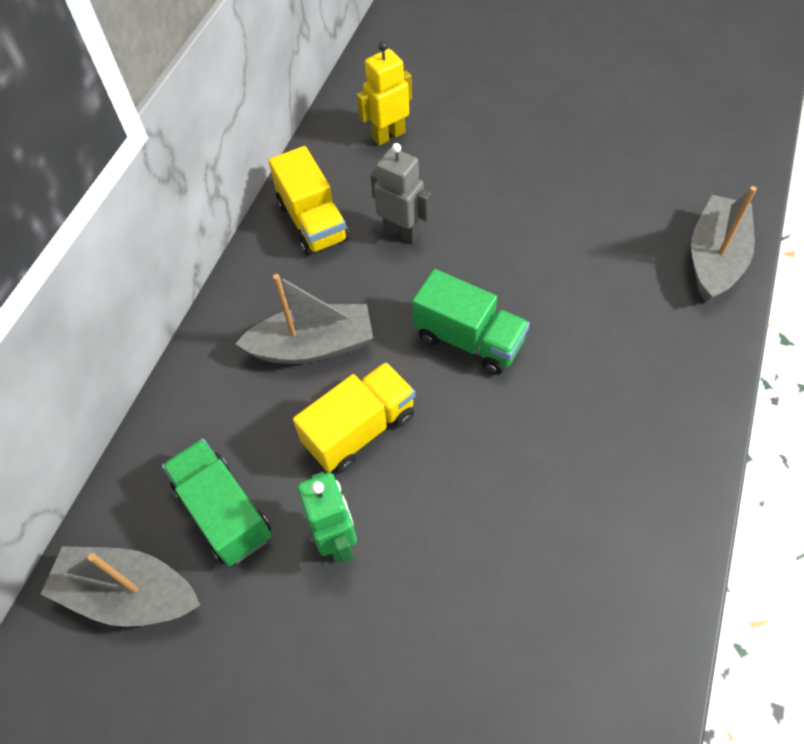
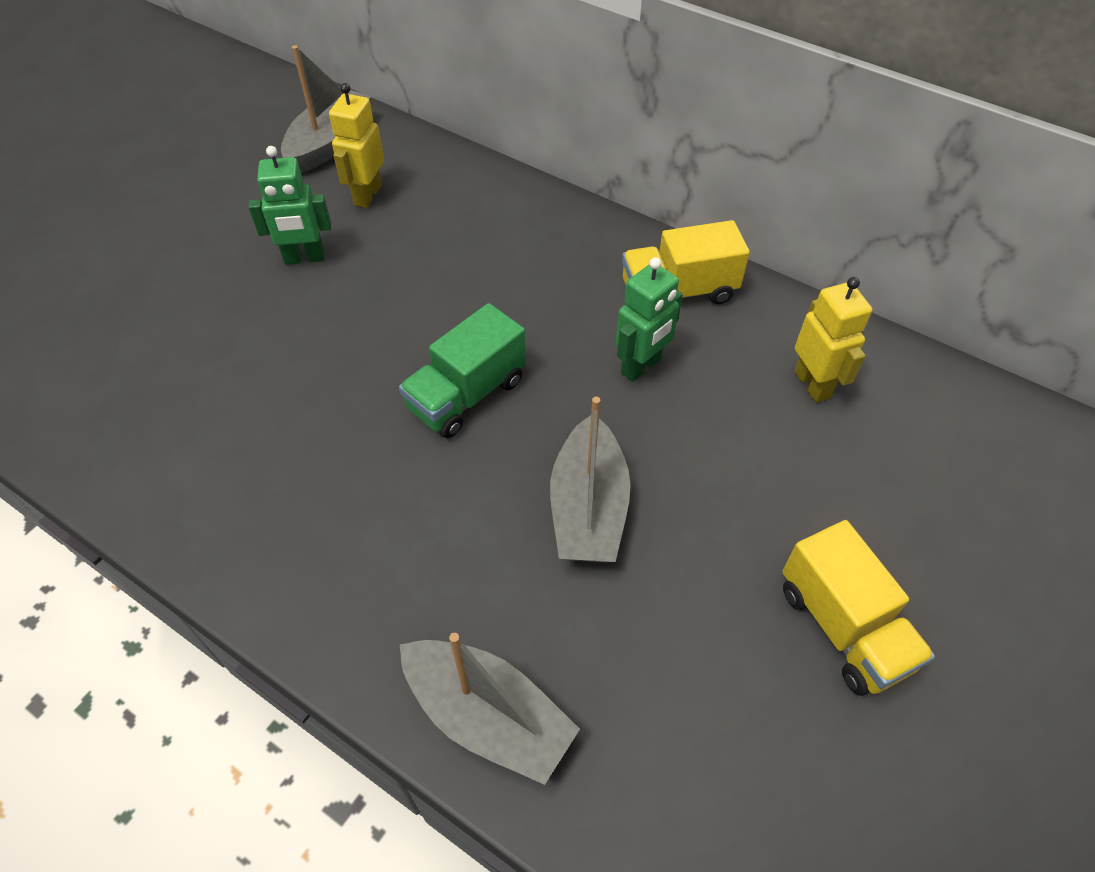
camera: 100 degrees right, 5 degrees down
green truck [162,439,271,566] -> yellow robot [329,83,384,208]
grey boat [235,274,373,364] -> grey boat moved to [550,397,631,562]
yellow truck [293,362,415,473] -> yellow truck moved to [782,520,935,696]
grey robot [370,143,431,243] -> green robot [616,257,683,382]

